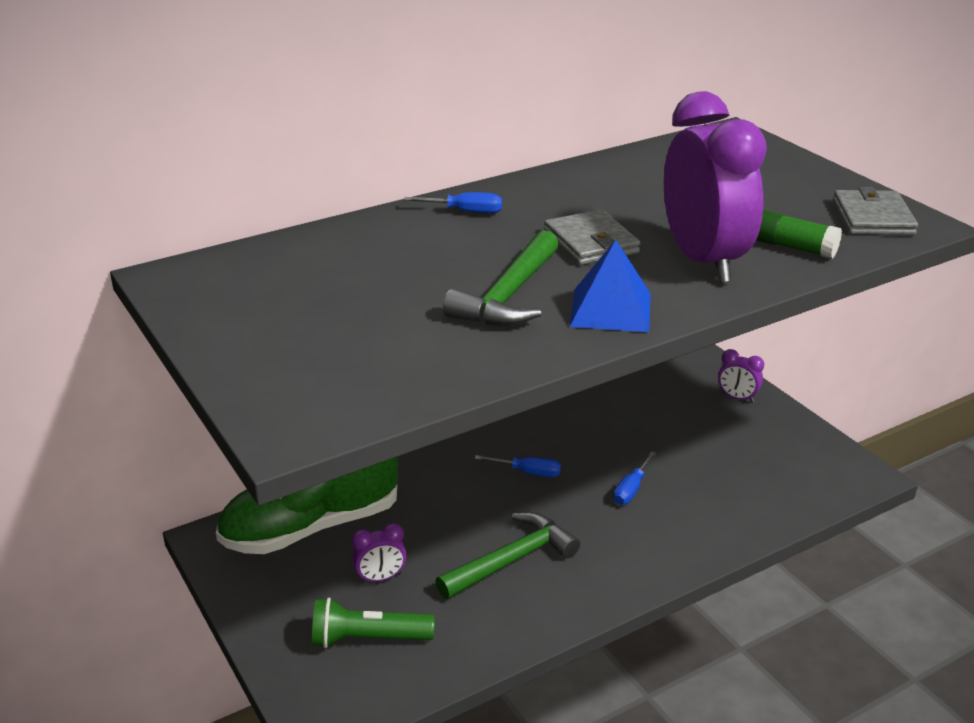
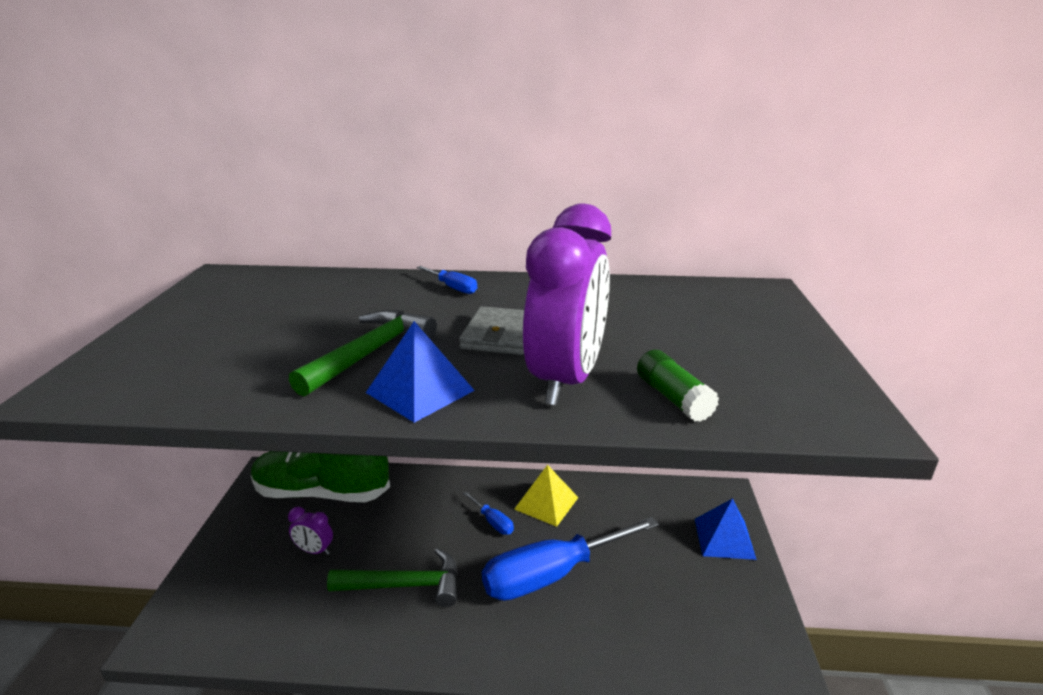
camera: 35 degrees right, 5 degrees down
green flashlight [312,598,435,648] -> none
green hammer [443,230,559,326] -> green hammer turned 150 degrees clockwise [289,310,437,397]
blue screwdriver [613,451,656,505] -> blue screwdriver [482,517,659,601], size x2.39
purple clock [718,349,764,403] -> blue pyramid [695,498,757,560]
grey wallet [833,187,918,235] -> none
none -> yellow pyramid [514,465,579,527]

